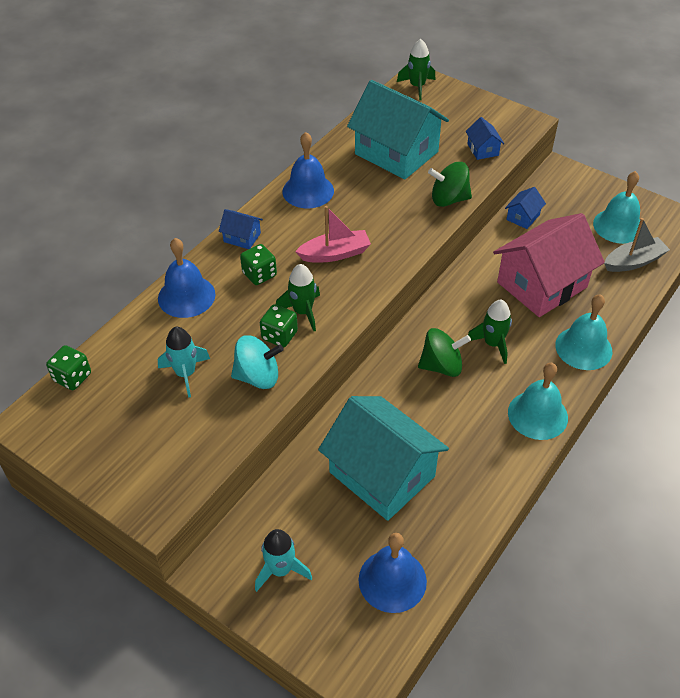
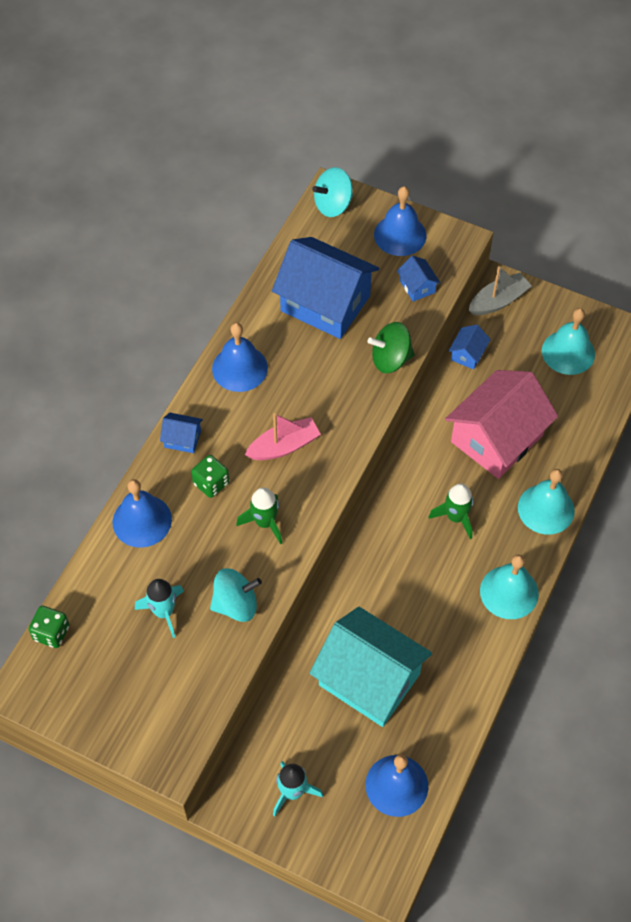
camera: 10 degrees left, 10 degrees up
green dice [260,304,298,348] -> none
turquoise house [347,80,449,179] -> blue house [272,237,379,339]
green rocket [397,39,435,100] -> turquoise spinning top [312,167,353,217]
green spinning top [418,328,471,377] -> none
grey boat [604,218,670,272] -> grey boat moved to [469,266,532,315]
none -> blue bell [374,186,427,256]

